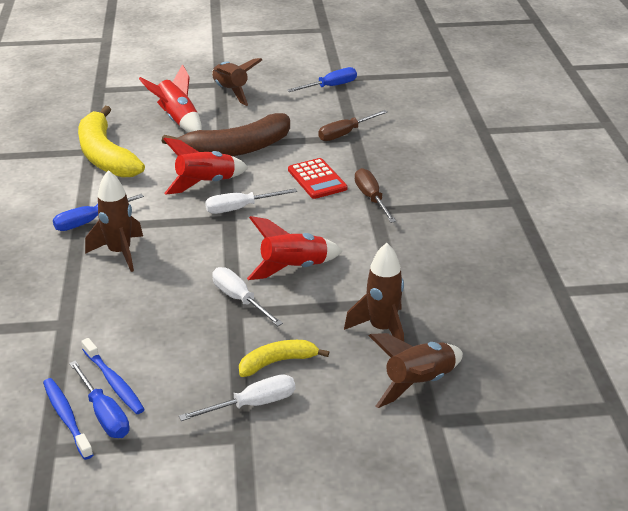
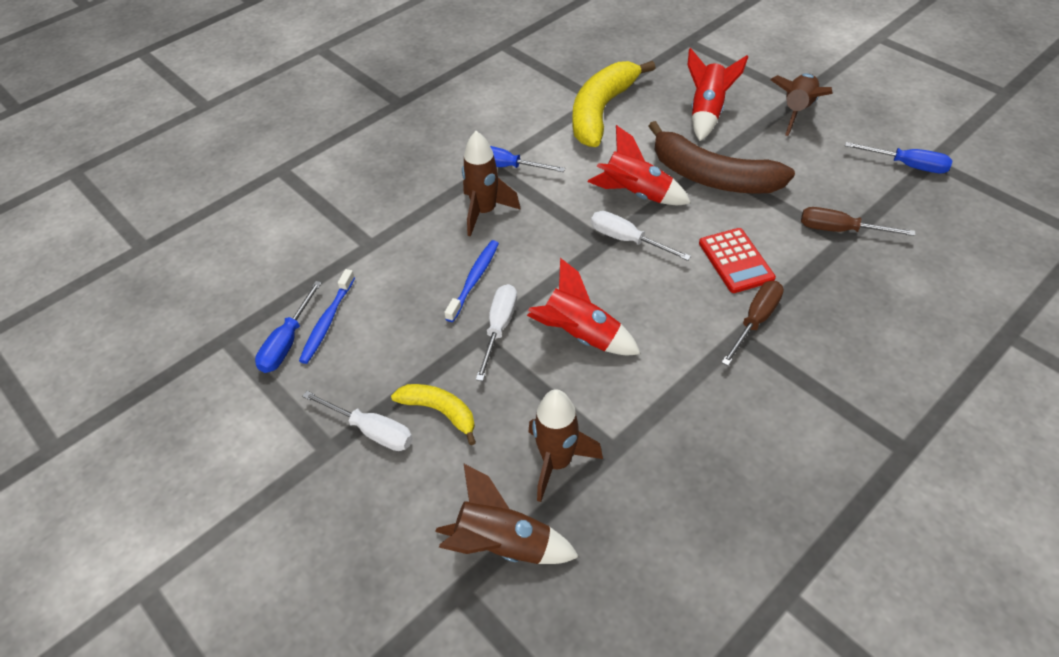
camera: 55 degrees right, 15 degrees up
blue toothbrush [43,378,93,460] -> blue toothbrush moved to [444,240,499,322]
red calculator [288,158,348,199] -> red calculator turned 45 degrees counterclockwise [699,228,776,293]

